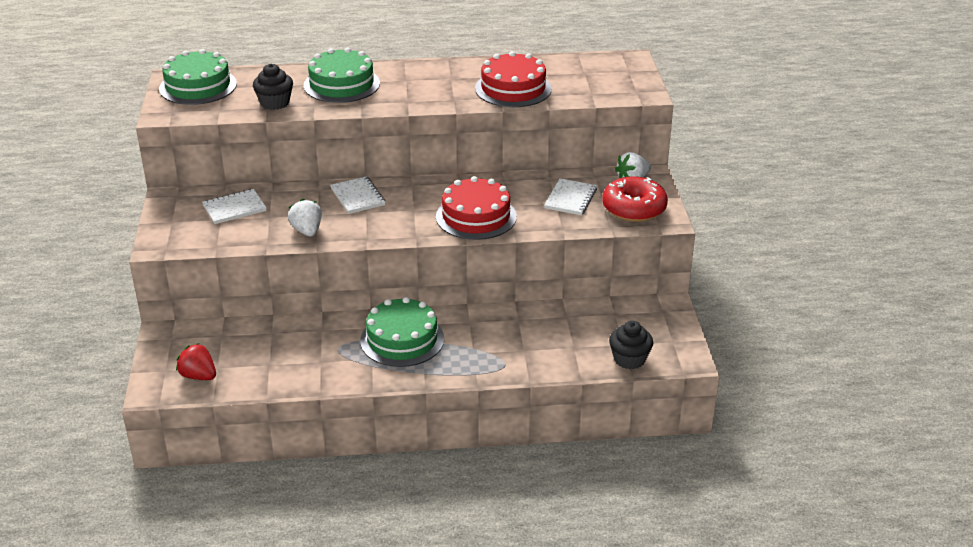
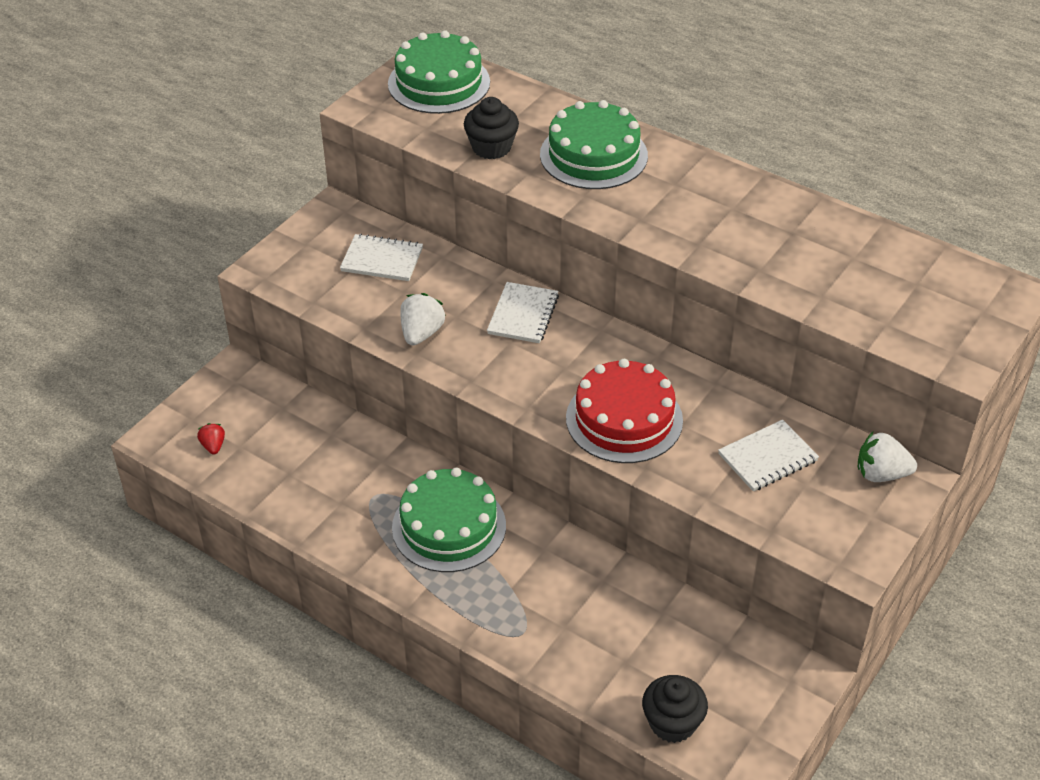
camera: 40 degrees right, 10 degrees up
red strawberry [176,343,216,380] -> red strawberry [197,423,225,454], size x0.61
red cake [475,51,552,107] -> none
red donut [602,176,668,222] -> none

